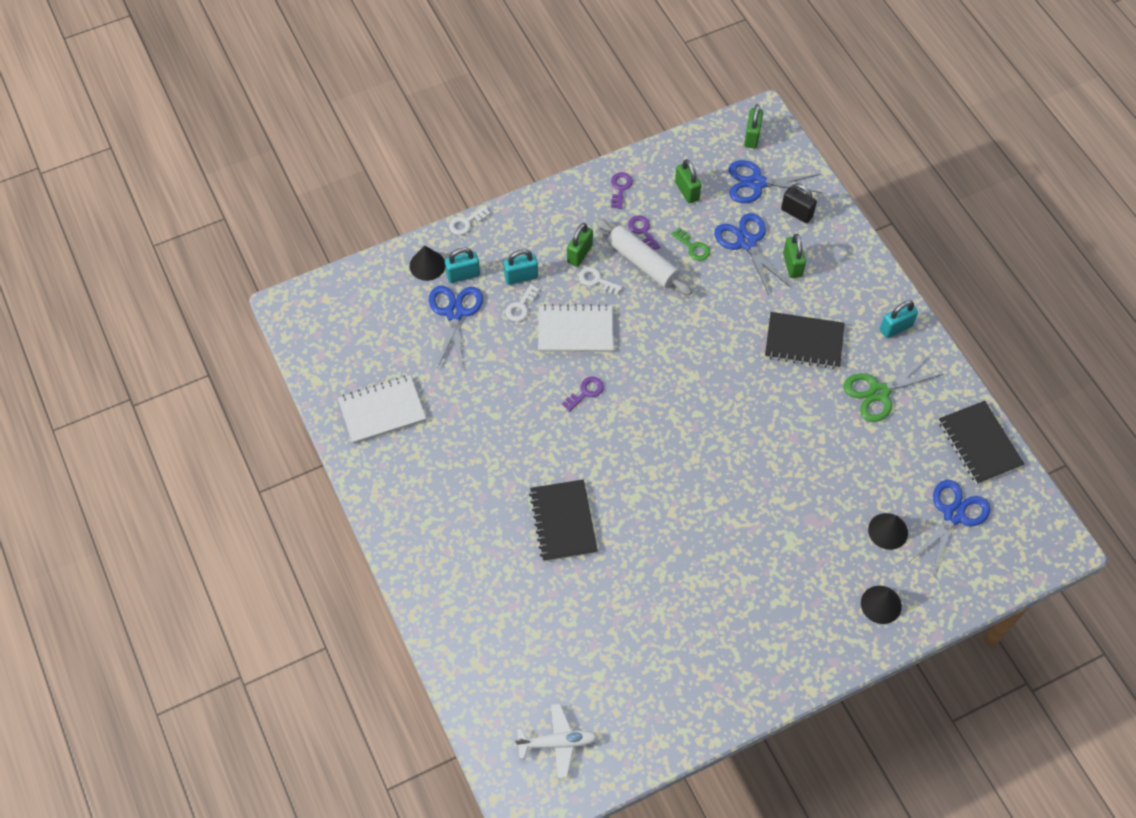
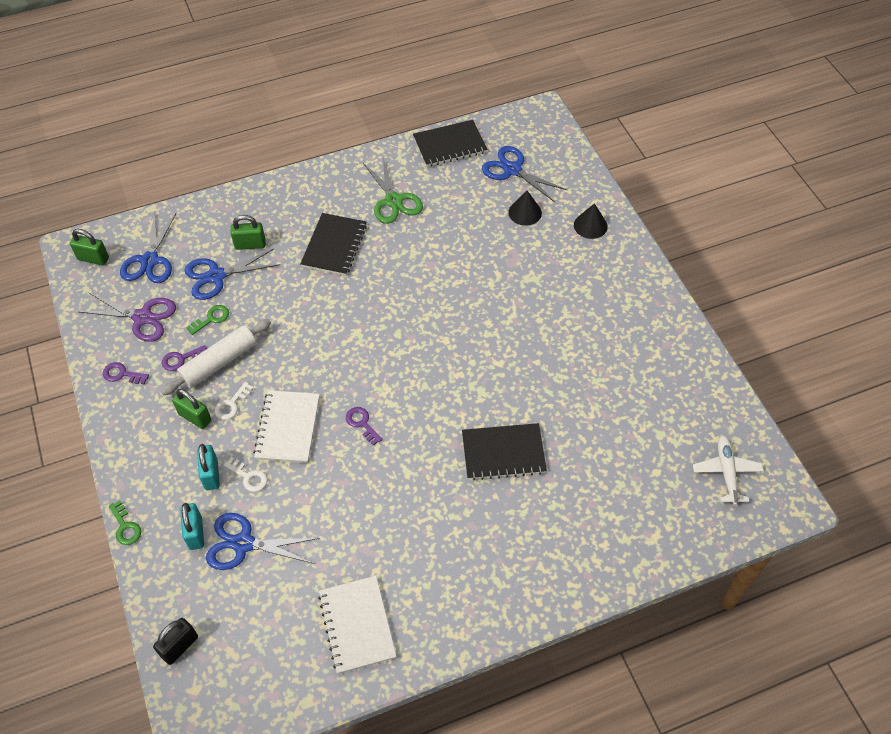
camera: 85 degrees left, 5 degrees down
black cone [410,245,445,281] -> none
white key [449,206,491,235] -> green key [109,500,141,545]
green padlock [675,159,701,203] -> purple scissors [80,292,176,342]
black padlock [781,183,817,223] -> black padlock moved to [153,618,198,665]
turquoise padlock [880,300,918,338] -> none

